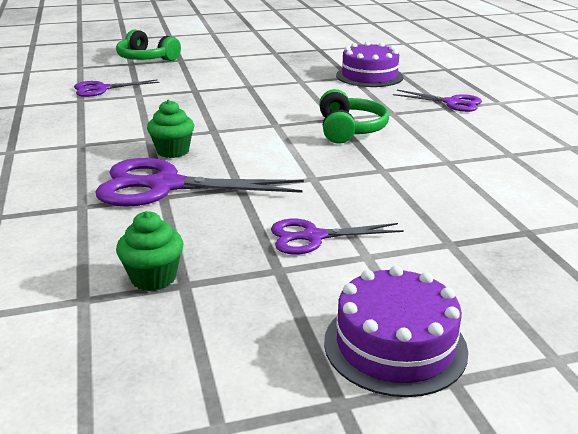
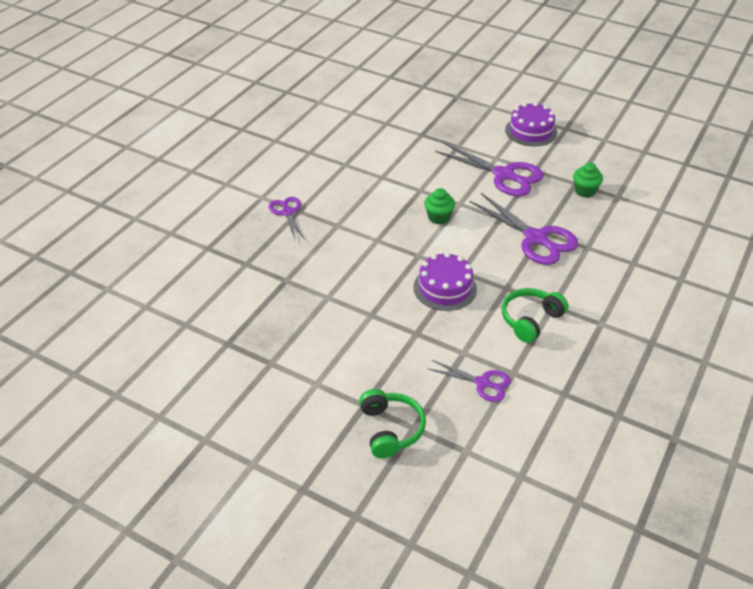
camera: 135 degrees left, 15 degrees up
green cupcake [147,100,194,158] -> green cupcake moved to [424,188,455,224]
purple scissors [271,219,404,255] -> purple scissors [435,143,544,196], size x1.74
green headphones [319,89,389,144] -> green headphones moved to [502,288,568,343]
purple cake [336,41,403,87] -> purple cake moved to [413,252,477,311]

